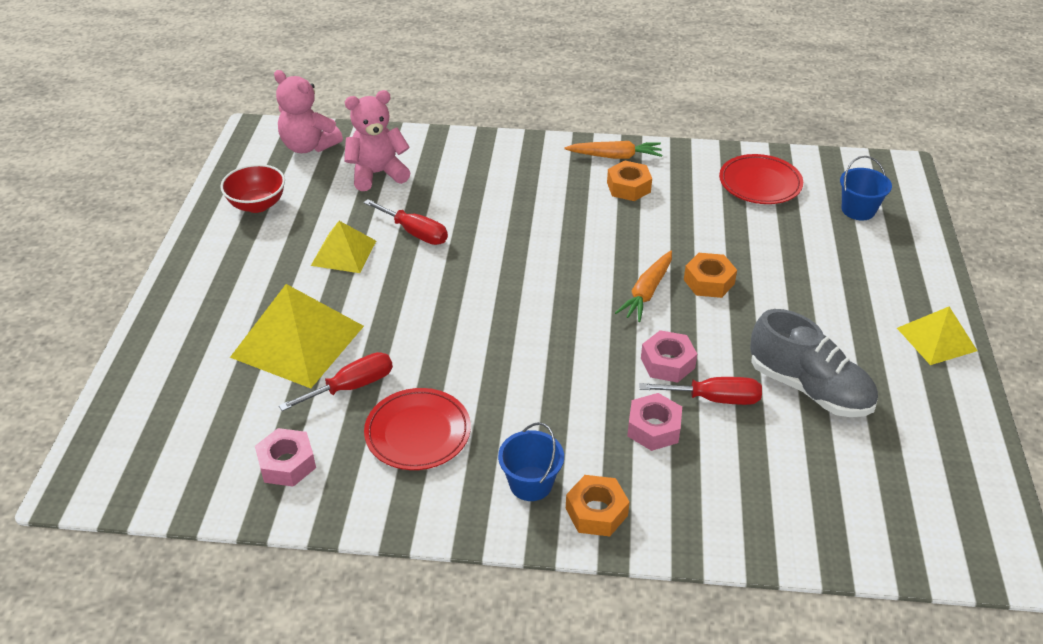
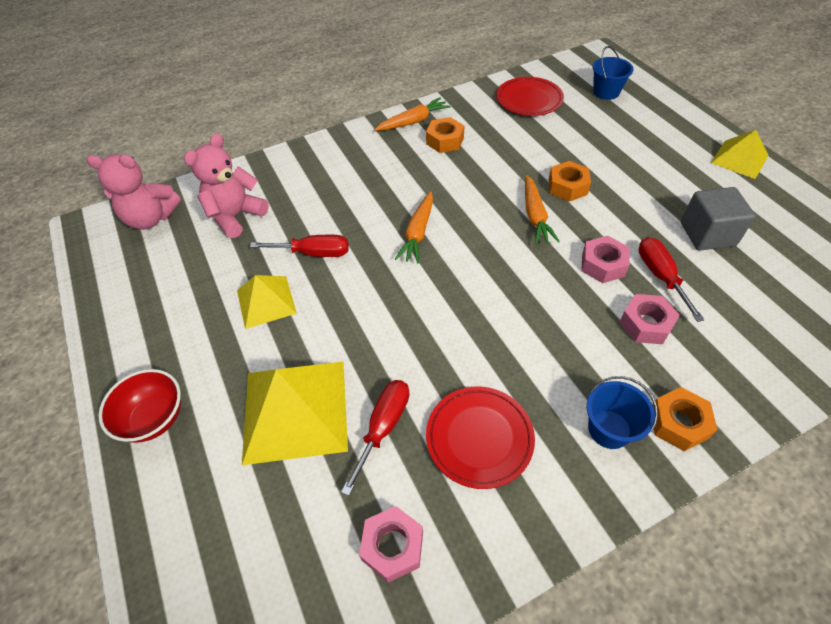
camera: 30 degrees left, 10 degrees up
red bowl [220,164,285,213] -> red bowl moved to [98,369,181,443]
red screwdriver [640,377,762,405] -> red screwdriver turned 75 degrees counterclockwise [639,237,705,322]
grey shoe [750,309,878,417] -> grey cube [681,187,756,251]
none -> orange carrot [395,191,433,264]

